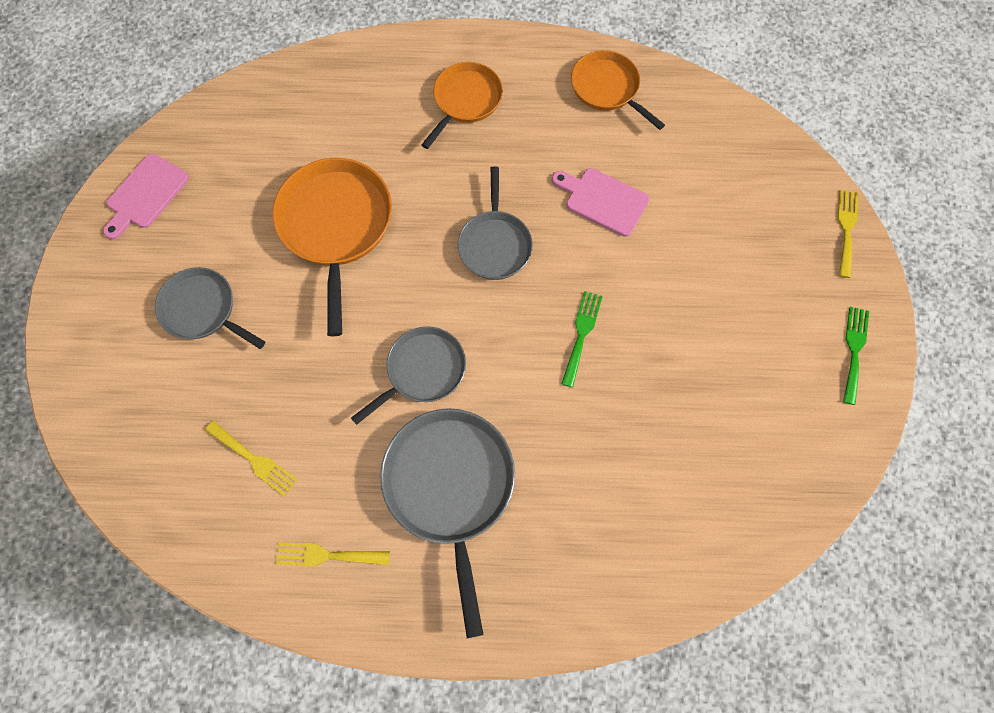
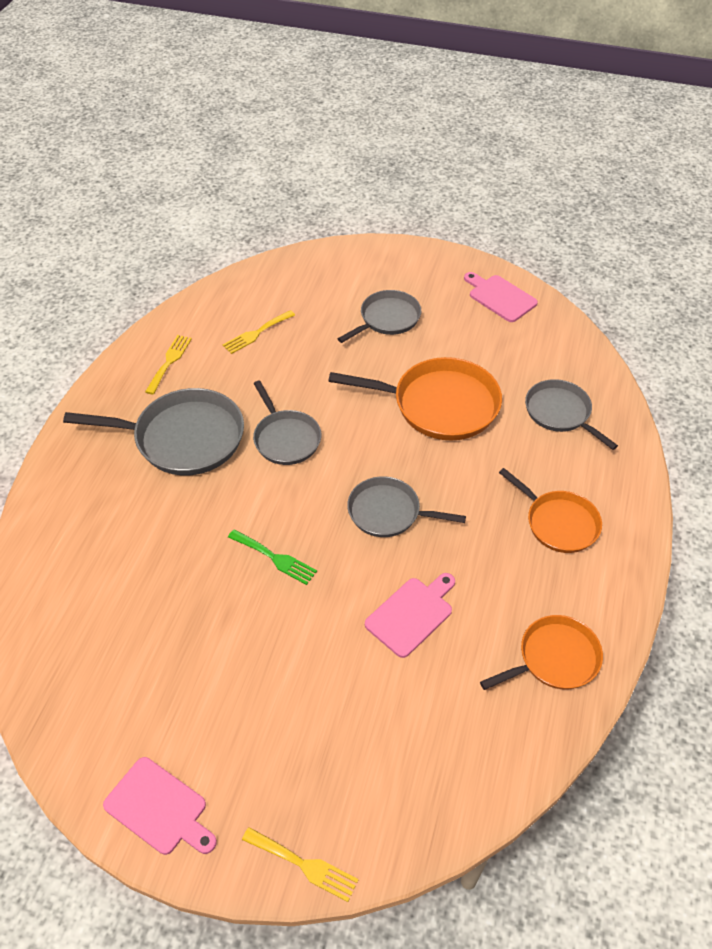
camera: 105 degrees right, 20 degrees down
green fork [843,307,869,405] -> pink cutting board [103,757,217,855]
none -> grey pan [525,379,618,450]

